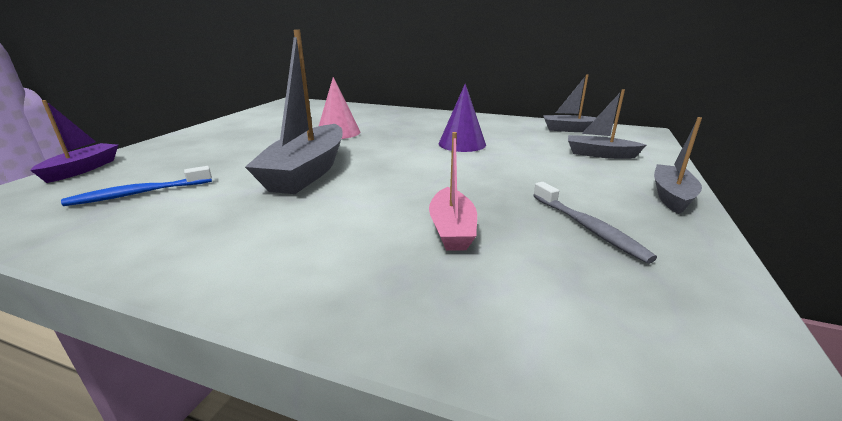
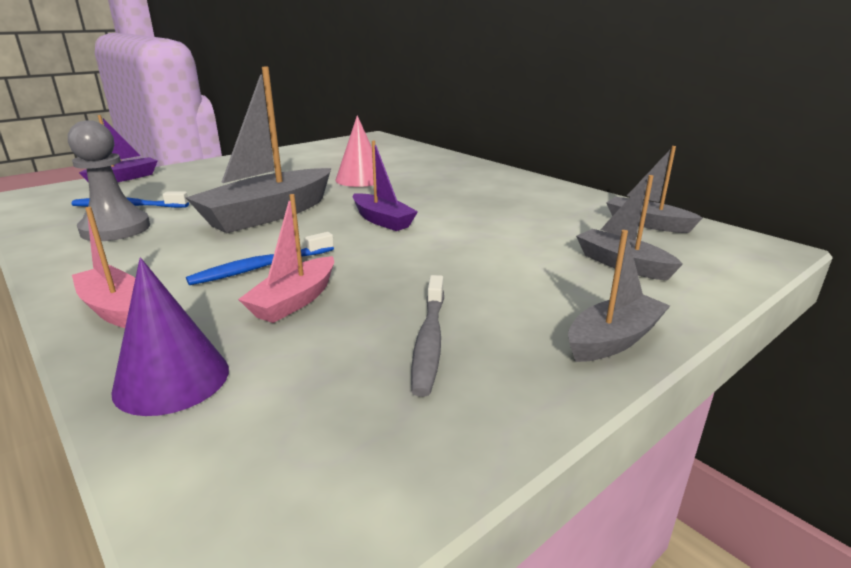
camera: 30 degrees right, 0 degrees up
purple cone [439,84,486,152] -> purple cone moved to [111,258,229,416]
none -> grey pawn [68,120,150,241]
none -> pink boat [72,207,135,328]
none -> blue toothbrush [186,232,334,285]
none -> purple boat [353,141,418,231]

